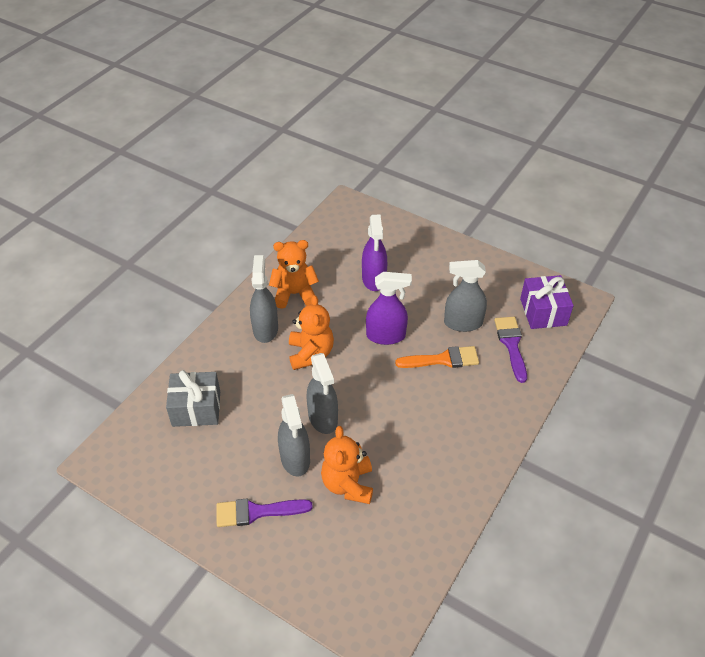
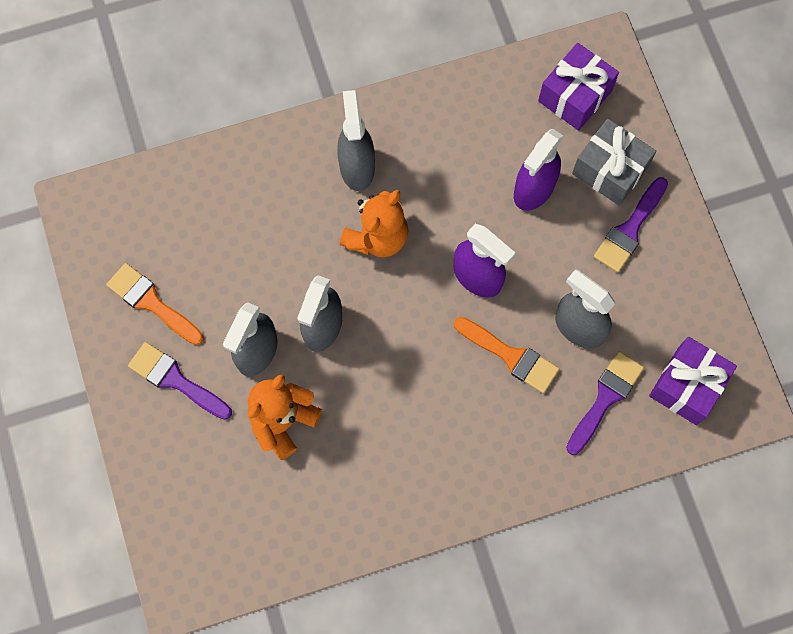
camera: 40 degrees right, 25 degrees up
grey gift [166,370,220,427] -> grey gift moved to [572,119,656,206]
grey spray bottle [250,255,278,343] -> grey spray bottle turned 45 degrees counterclockwise [337,90,375,191]
orange teddy bear [269,240,319,309] -> none
none -> orange brush [106,263,204,345]
none -> purple gift [538,43,619,131]
none -> purple brush [594,177,668,273]

